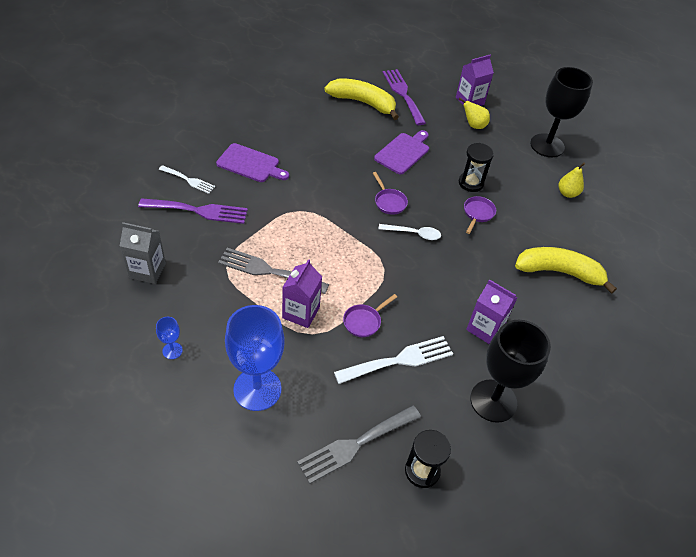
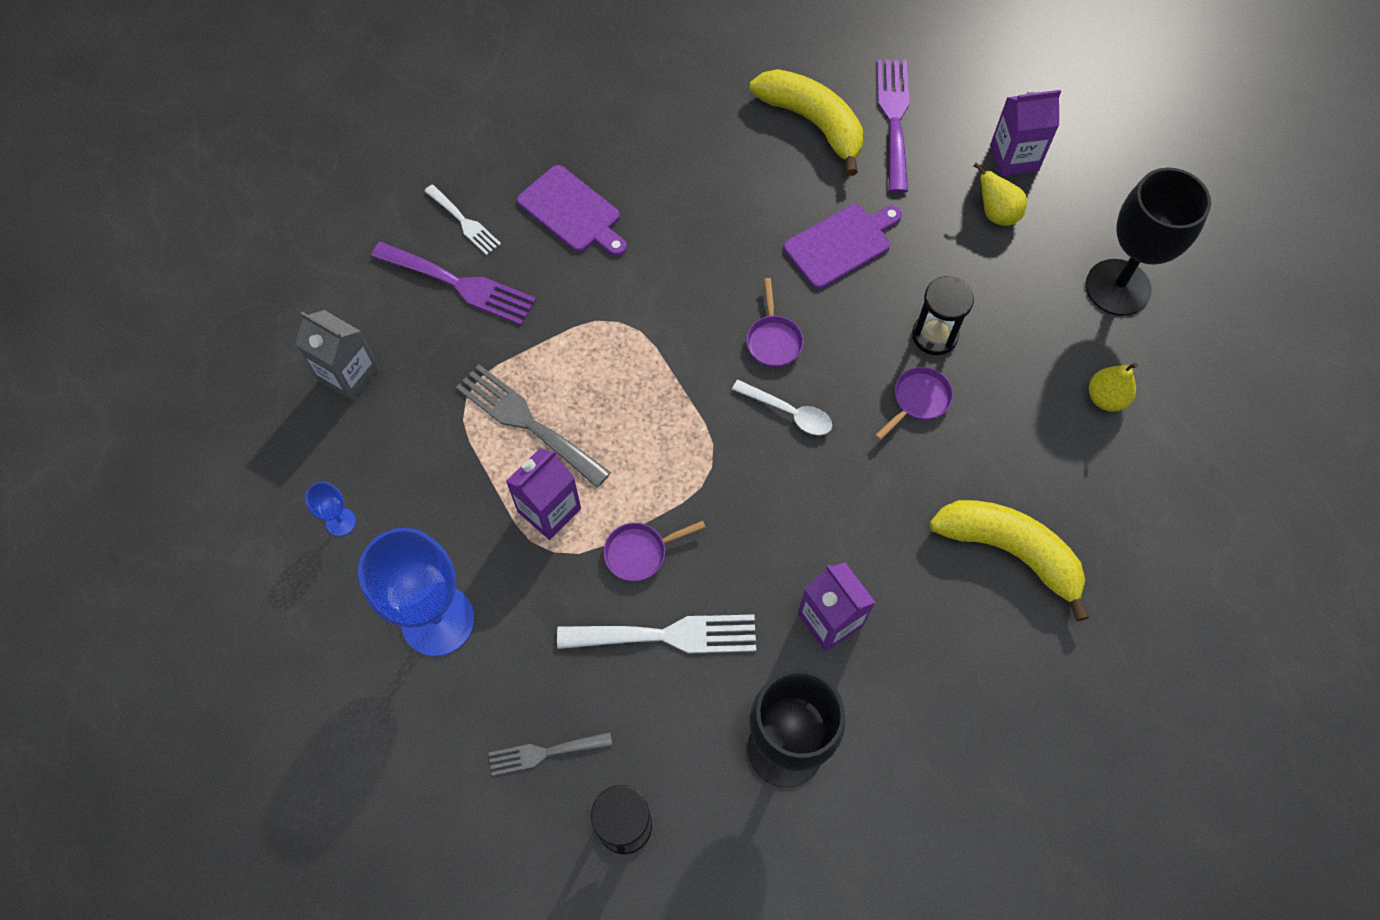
camera: 25 degrees right, 15 degrees up
grey fork [297,405,421,484] -> grey fork [489,732,612,776], size x0.60

